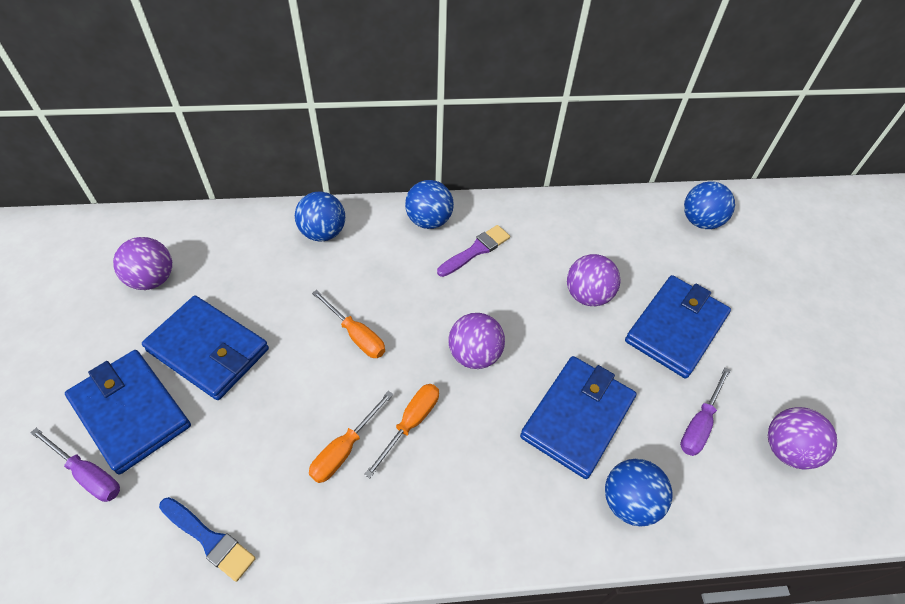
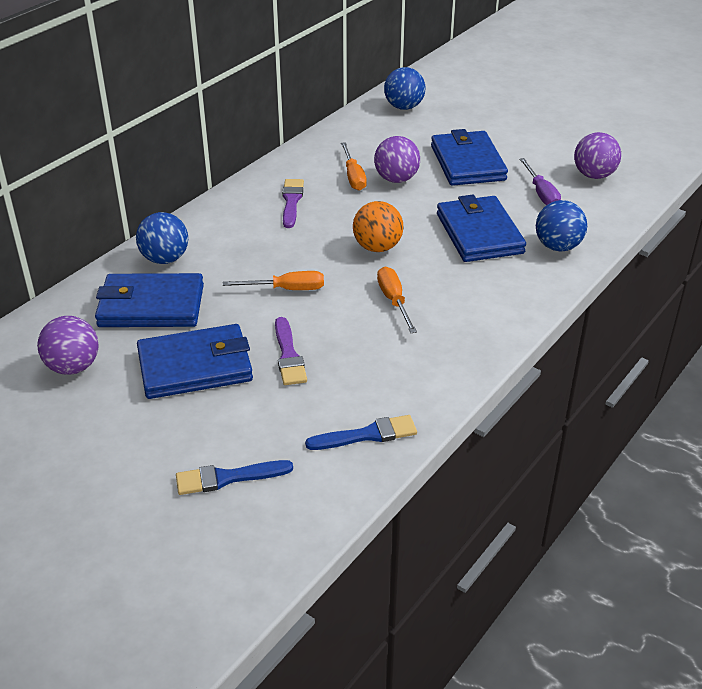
camera: 45 degrees left, 15 degrees down
purple screwdriver [31,428,120,502] -> blue brush [176,460,293,495]
blue wallet [65,350,191,475] -> blue wallet moved to [95,273,204,327]
orange screwdriver [309,391,393,483] -> orange screwdriver moved to [341,142,367,191]
blue ball [405,180,454,229] -> none
purple ball [448,313,505,369] -> orange ball [353,201,403,252]
none -> purple brush [275,317,307,385]

